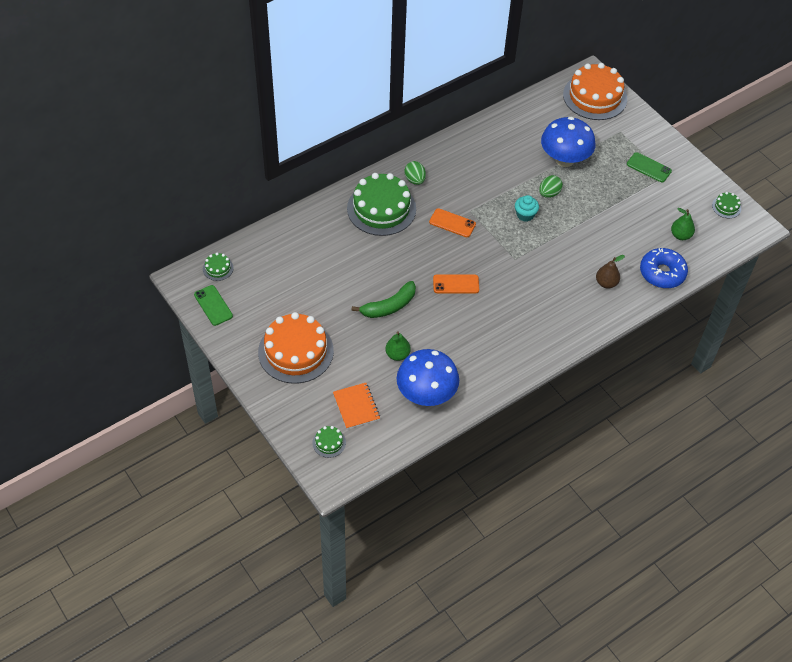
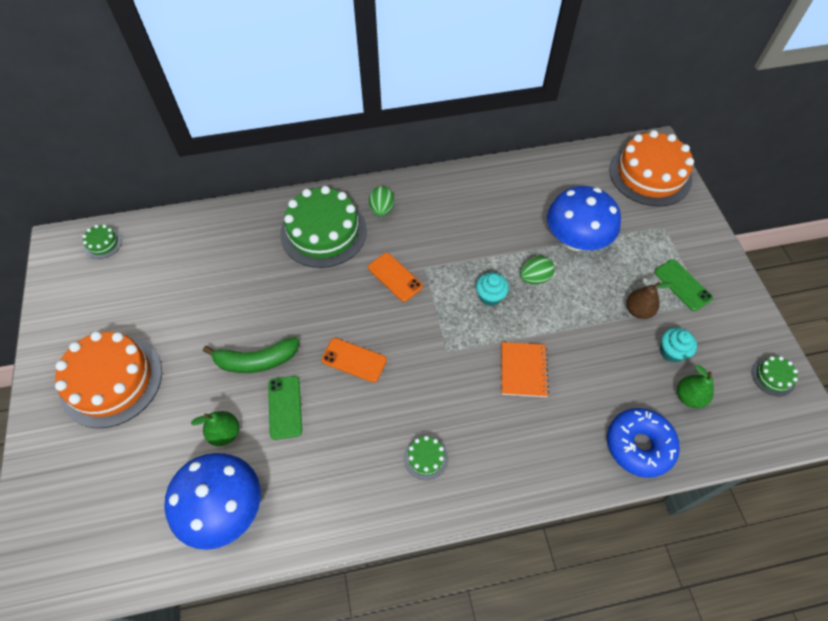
camera: 25 degrees right, 5 degrees up
green phone [194,285,233,326] -> green phone moved to [268,376,302,440]
green cake [312,426,346,458] -> green cake moved to [404,436,448,480]
orange notebook [333,383,380,429] -> orange notebook moved to [501,342,549,397]
brown pear [596,255,625,288] -> brown pear moved to [627,282,674,319]
none -> turquoise cupcake [660,328,697,362]

